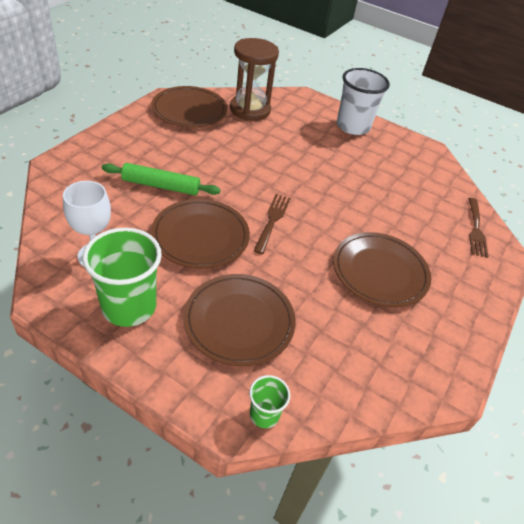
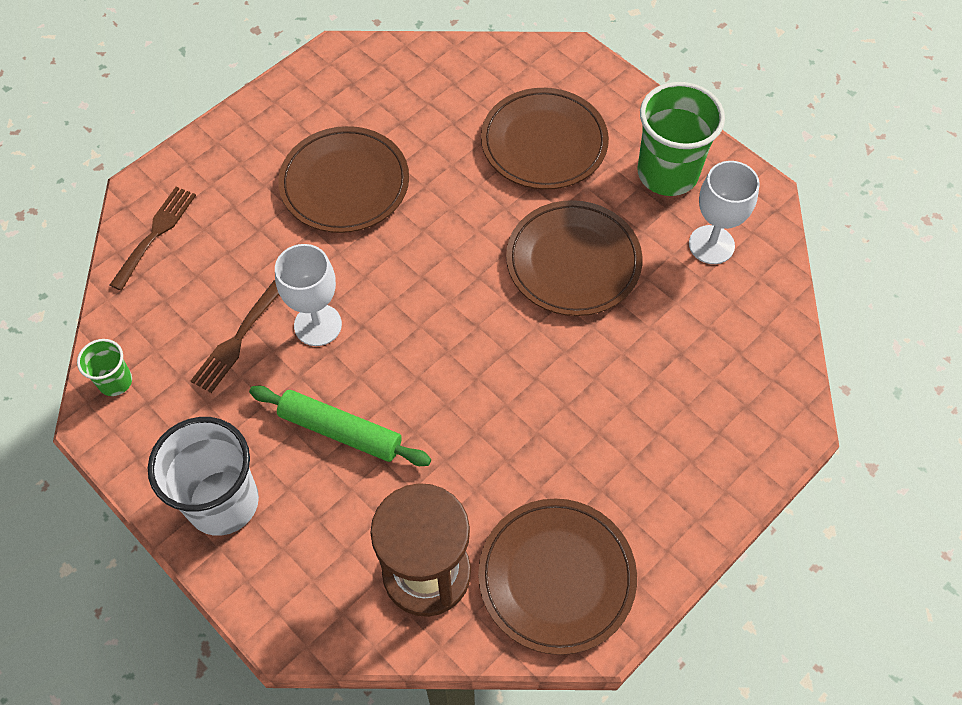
camera: 160 degrees left, 15 degrees up
green rolling pin [102,163,221,195] -> green rolling pin moved to [249,386,431,466]
green cup [249,375,290,428] -> green cup moved to [77,339,132,396]
brown fork [254,194,290,254] -> brown fork moved to [191,280,279,393]
none -> white goblet [275,244,342,346]

